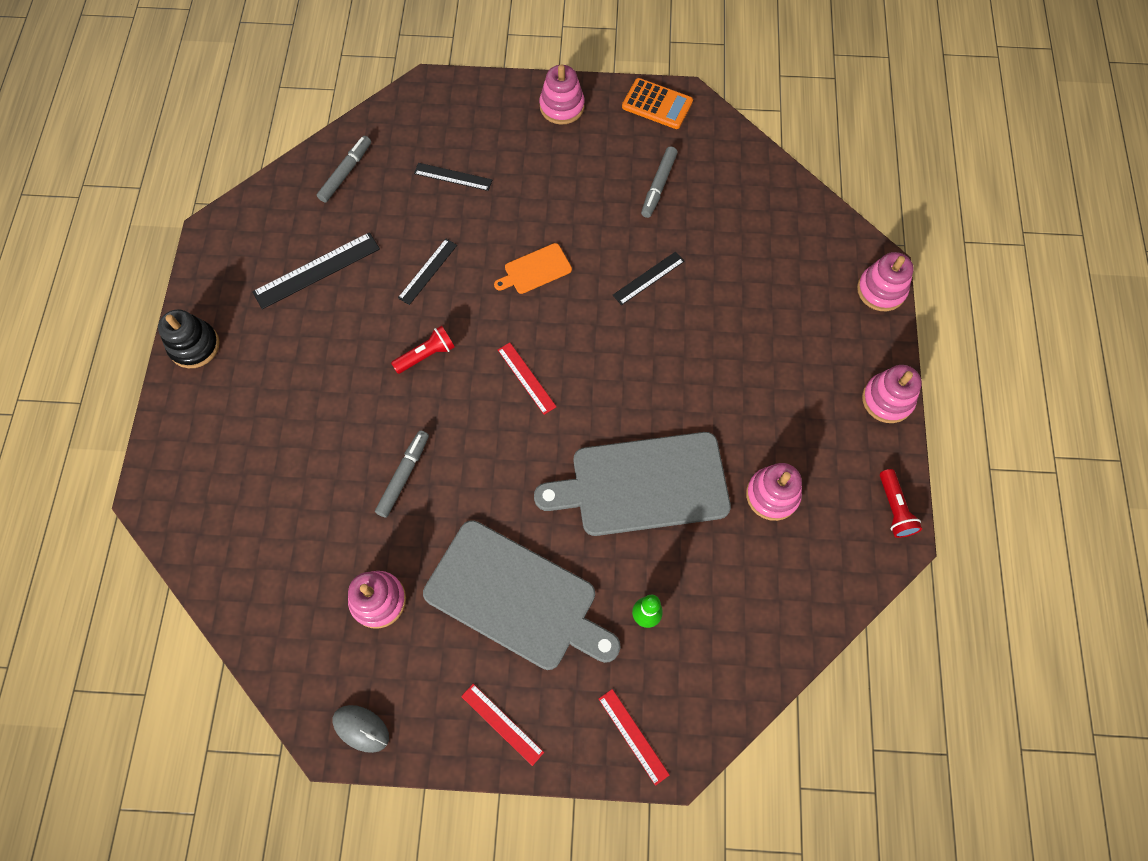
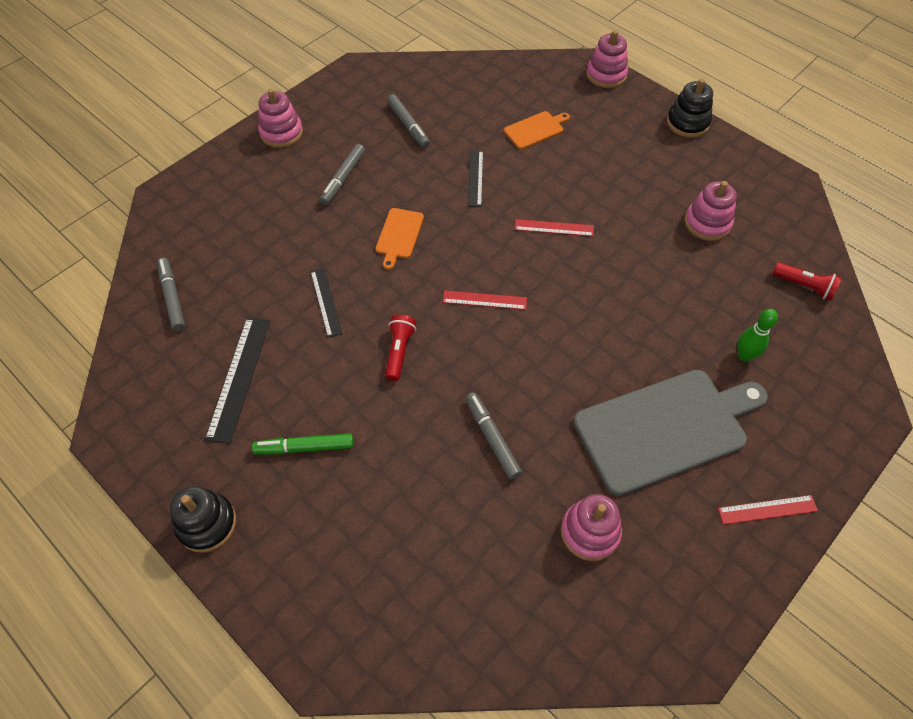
camera: 50 degrees left, 10 degrees down
grey mouse [333,705,389,753] -> none
black ruler [414,163,492,191] -> none
grey cutting board [534,432,731,536] -> none
red ruler [599,689,669,786] -> red ruler moved to [514,219,594,236]
orange calculator [622,78,693,129] -> none
pink stacking toy [862,365,922,423] -> black stacking toy [667,79,713,138]
red flashlight [880,469,922,538] -> red flashlight moved to [772,262,842,301]
none -> green marker [252,433,354,454]
none -> grey marker [320,144,365,205]
none -> orange cutting board [504,111,570,149]

